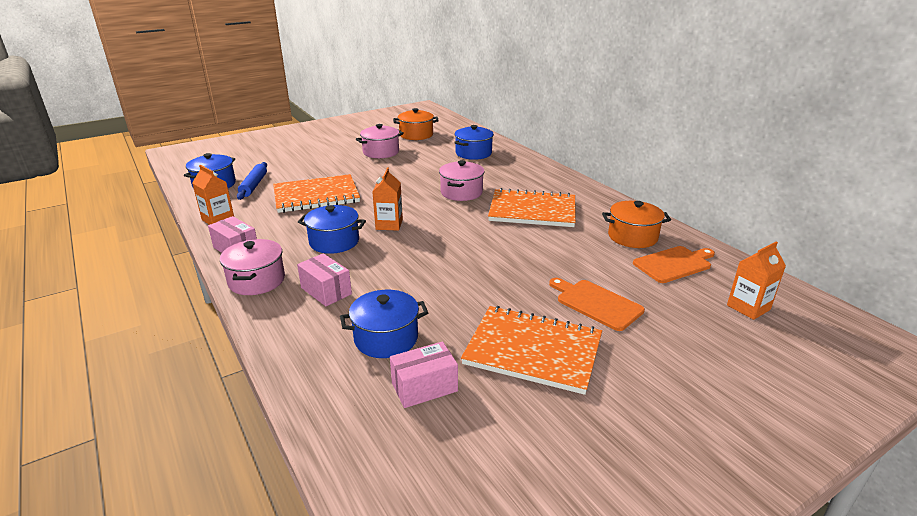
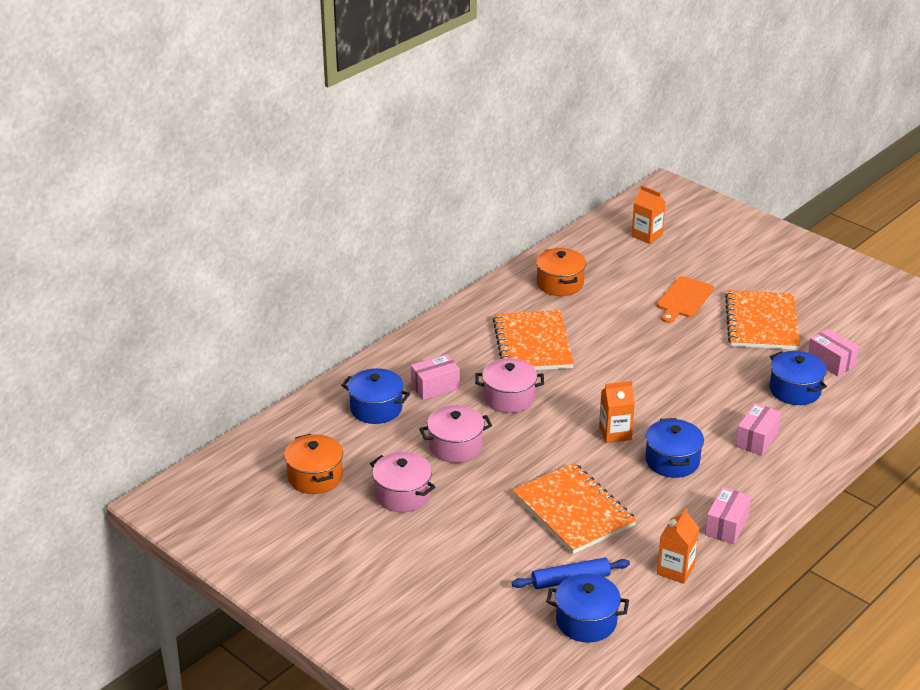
camera: 105 degrees left, 5 degrees up
pink pot [220,239,285,295] -> pink pot moved to [419,405,492,463]
orange cutting board [633,246,715,283] -> none
none -> pink box [411,354,460,400]

